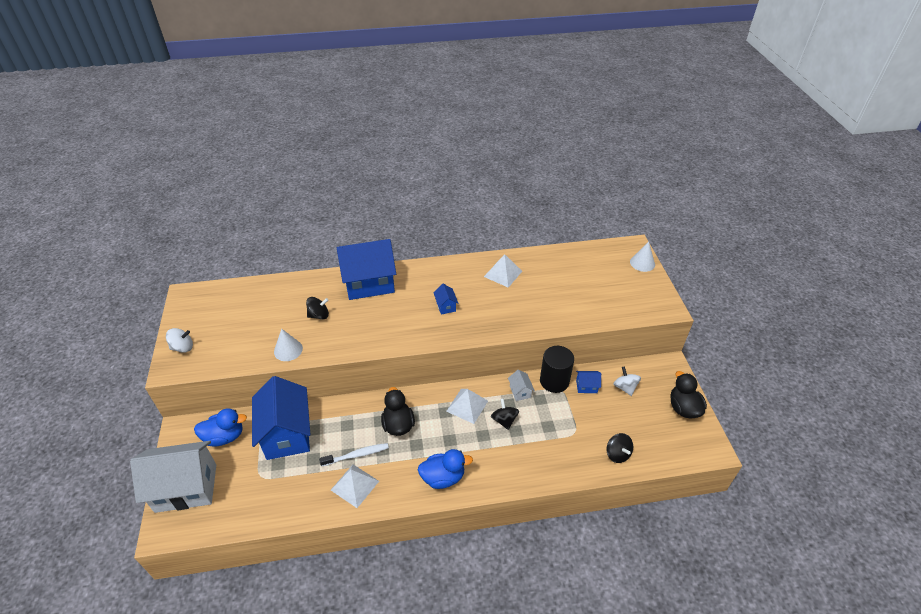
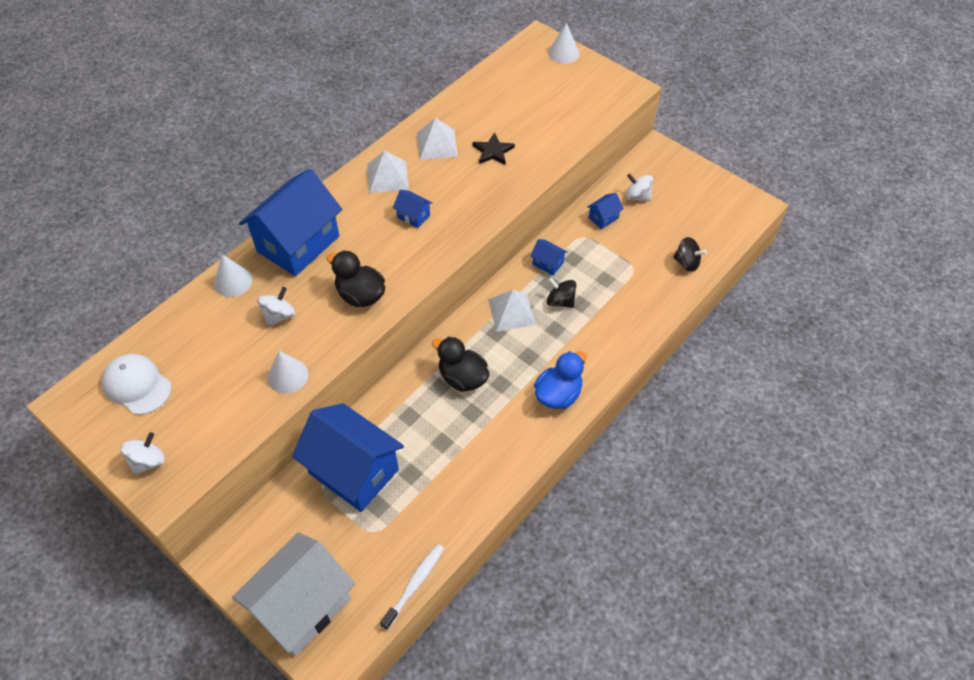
camera: 40 degrees left, 10 degrees up
blue duck [194,408,247,447] -> none
black spinning top [306,297,329,320] -> white spinning top [257,287,295,327]
white toothbrush [319,443,389,467] -> white toothbrush moved to [380,544,444,630]
white pyramid [331,465,379,508] -> white pyramid moved to [367,150,409,193]
white house [508,369,535,401] -> blue house [530,239,568,275]
black cylinder [540,346,574,393] -> none
black duck [671,371,707,419] -> black duck moved to [327,250,385,307]
none -> white cap [102,354,172,415]
none -> white cone [214,254,252,297]
none -> black star [473,132,515,165]

